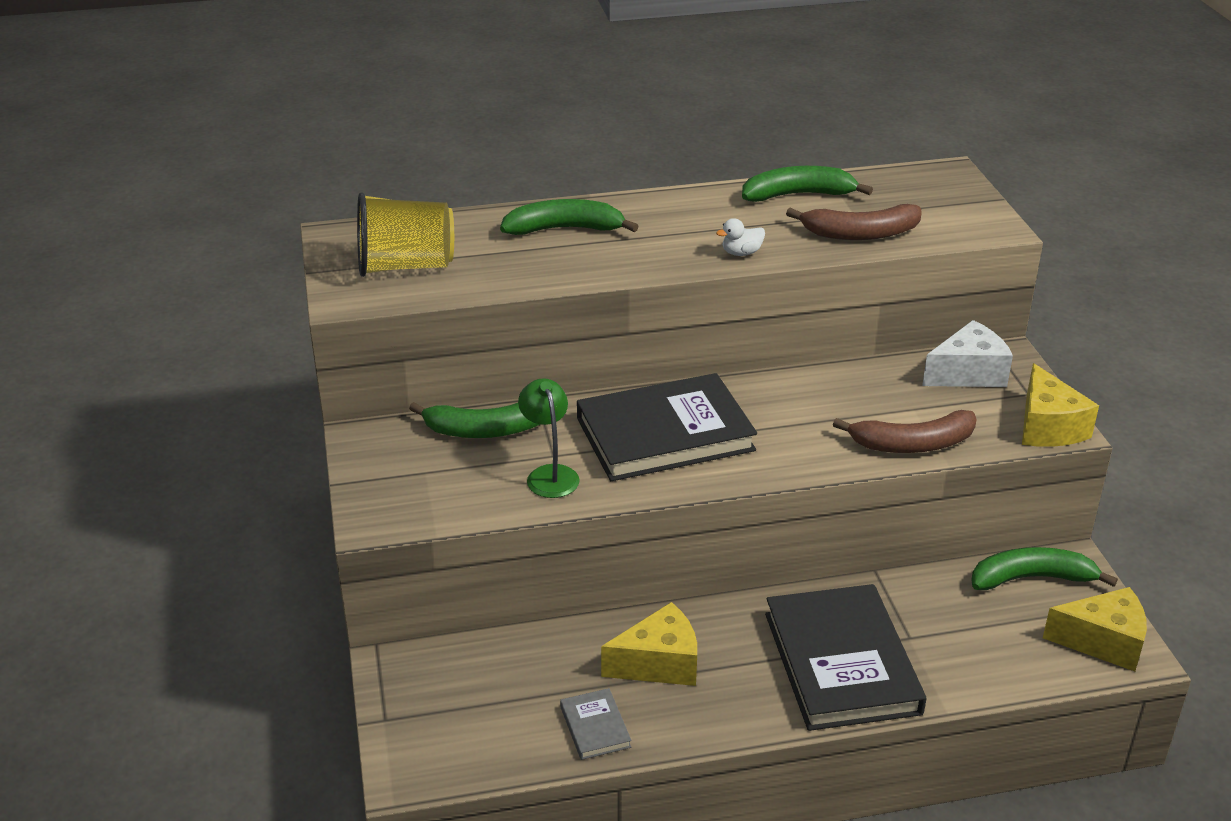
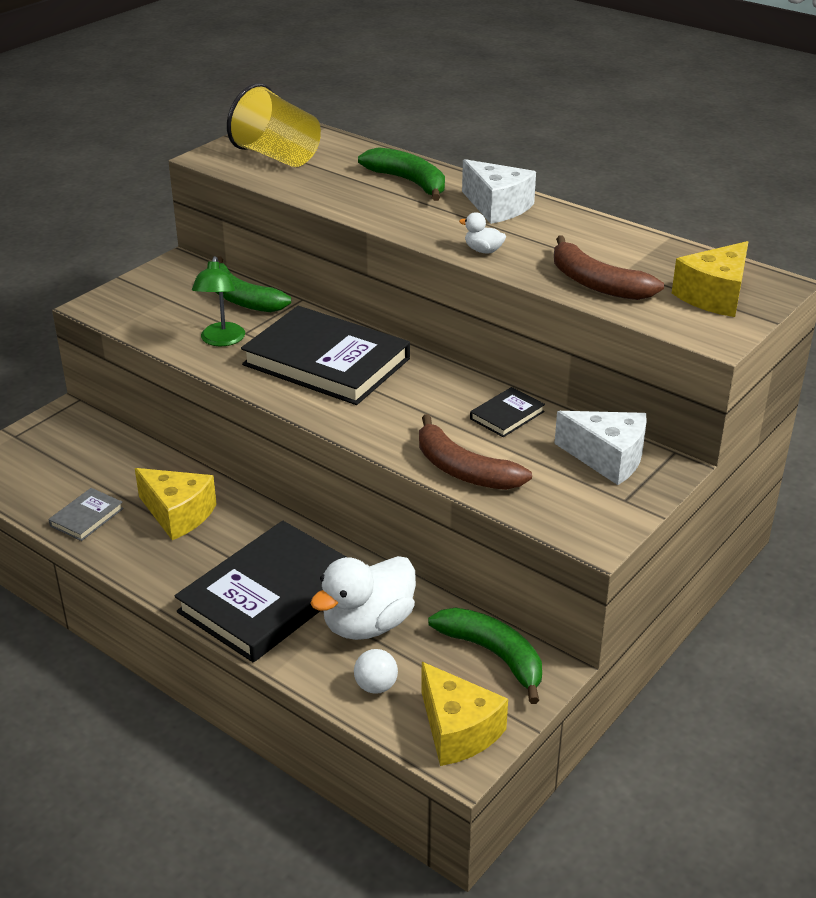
camera: 50 degrees right, 0 degrees up
green lamp [518,378,580,498] -> green lamp turned 150 degrees clockwise [192,256,245,346]
green banana [742,166,873,202] -> none
yellow cheese [1022,363,1099,447] -> yellow cheese moved to [672,241,748,317]
none -> white duck [310,556,416,640]
none -> white ball [354,649,398,694]
none -> white cheese [462,159,536,224]
none -> black book [470,387,545,437]

